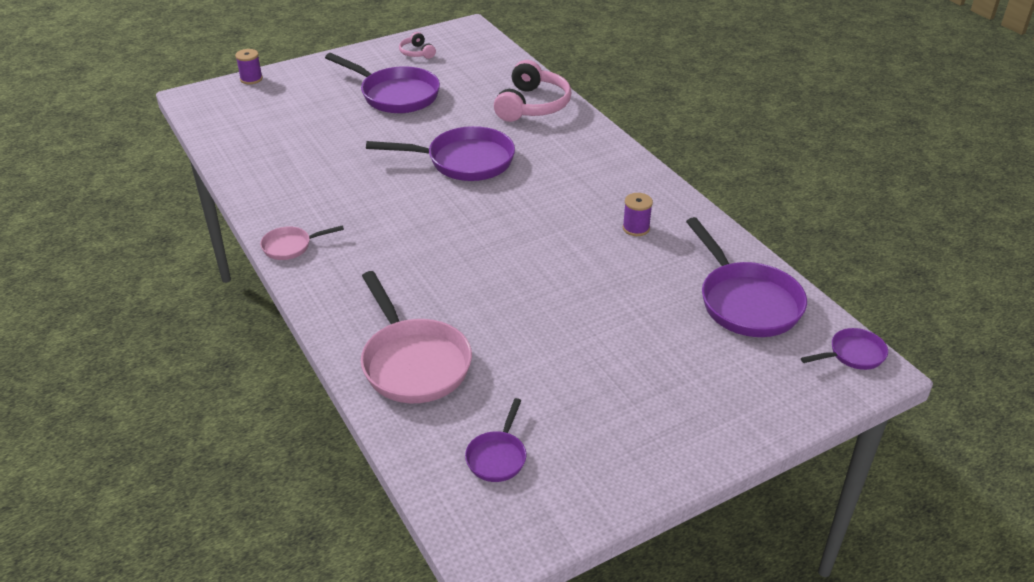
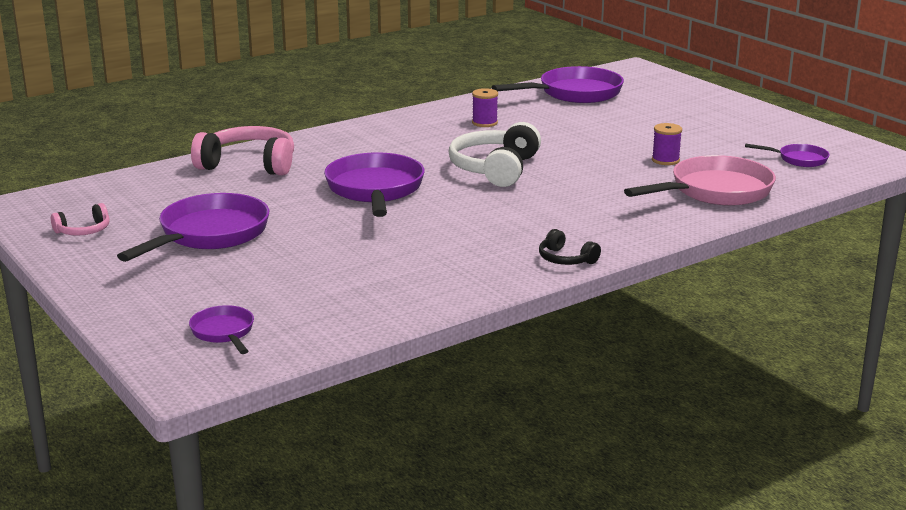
camera: 95 degrees left, 15 degrees down
purple spool [235,49,263,84] -> purple spool moved to [652,123,682,165]
pink pan [260,225,344,260] -> black headphones [539,229,601,265]
purple pan [801,328,888,370] -> purple pan moved to [189,305,254,354]
none -> white headphones [449,122,541,187]

